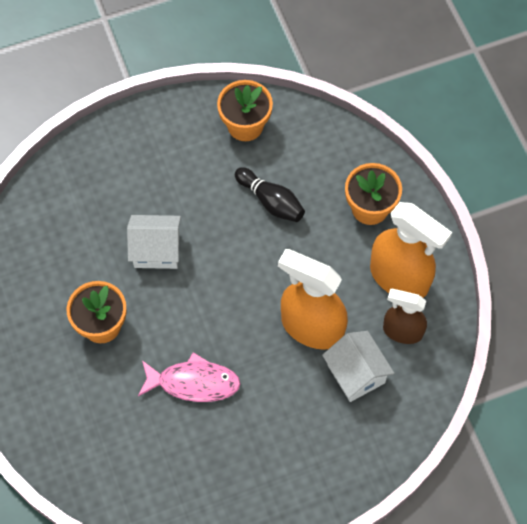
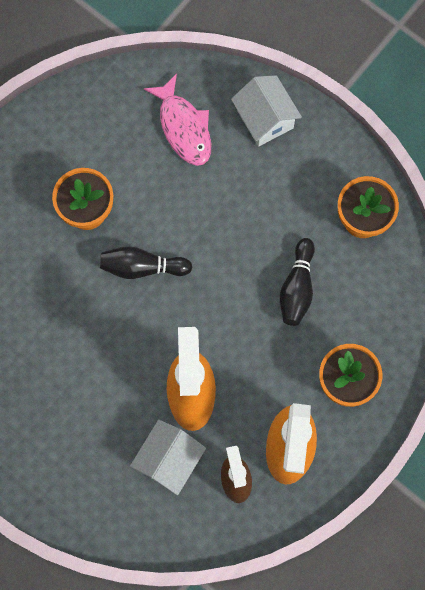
camera: 60 degrees right, 10 degrees up
white house [127,215,181,269] -> white house moved to [231,75,302,146]
pink fish [138,352,241,402] -> pink fish moved to [143,74,211,166]
none -> black bowling pin [100,246,192,279]

